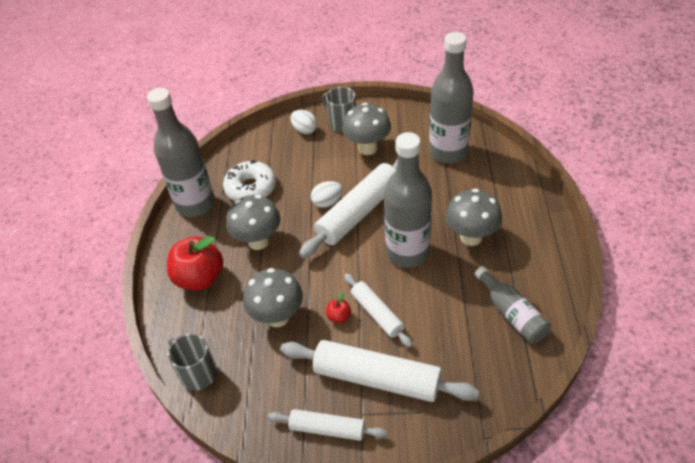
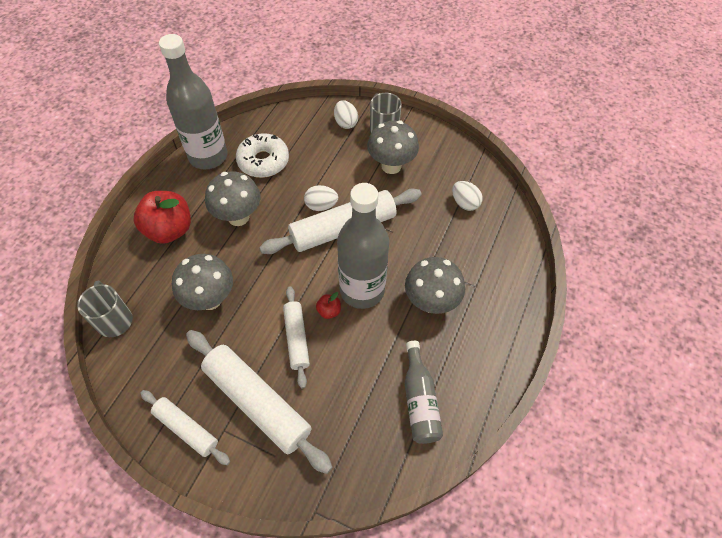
camera: 20 degrees right, 10 degrees up
red apple [326,293,351,323] -> red apple moved to [316,292,341,319]
grey bottle [429,32,474,163] -> white egg [452,181,483,211]

